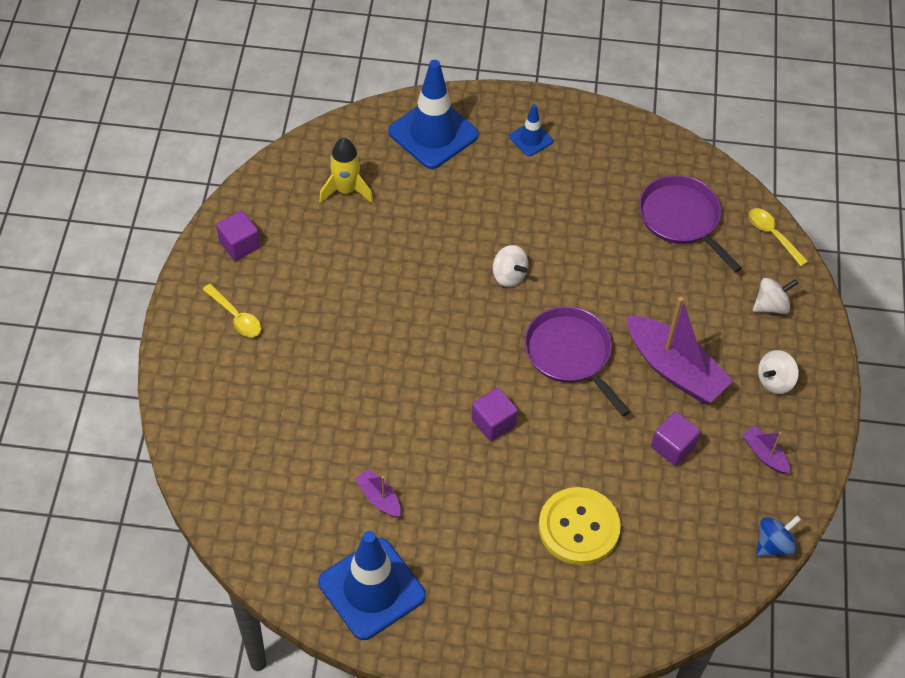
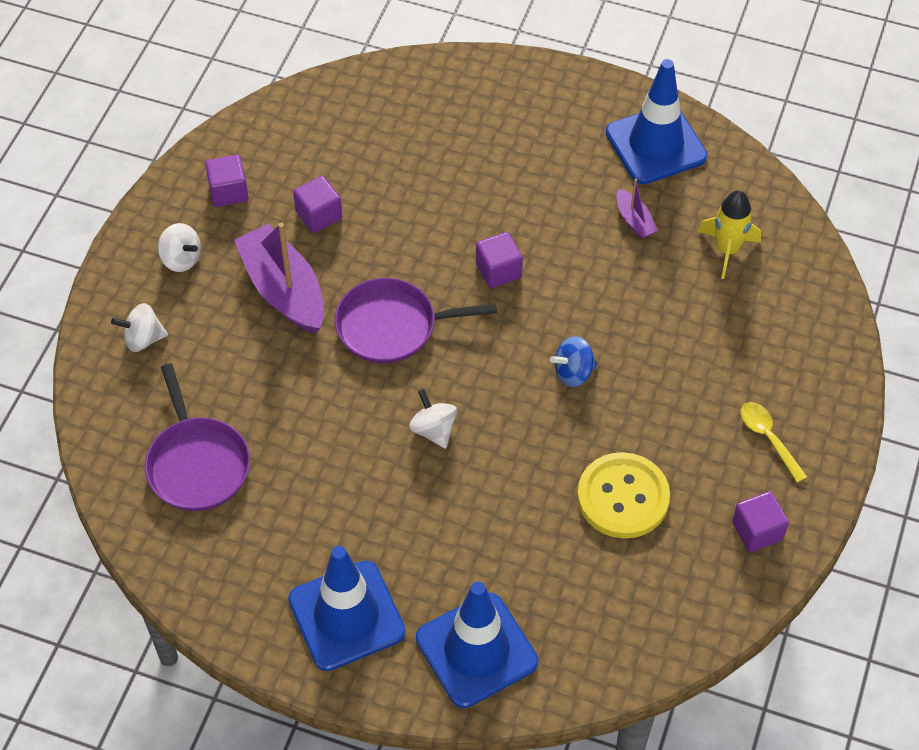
camera: 165 degrees left, 0 degrees up
yellow rocket [319,138,373,203] -> yellow rocket moved to [698,190,761,279]
blue traffic cone [509,104,553,156] -> blue traffic cone [288,546,406,671], size x2.04
purple pan [524,306,630,416] -> purple pan turned 105 degrees clockwise [334,278,497,363]
yellow button [538,487,621,565] -> yellow button moved to [577,452,670,539]
purple boat [742,426,790,474] -> purple cube [205,155,249,207]
yellow spoon [749,208,808,266] -> none
blue spinning top [756,515,801,556] -> blue spinning top moved to [550,336,597,387]
white spinning top [758,350,799,394] -> white spinning top turned 60 degrees clockwise [158,223,201,272]

